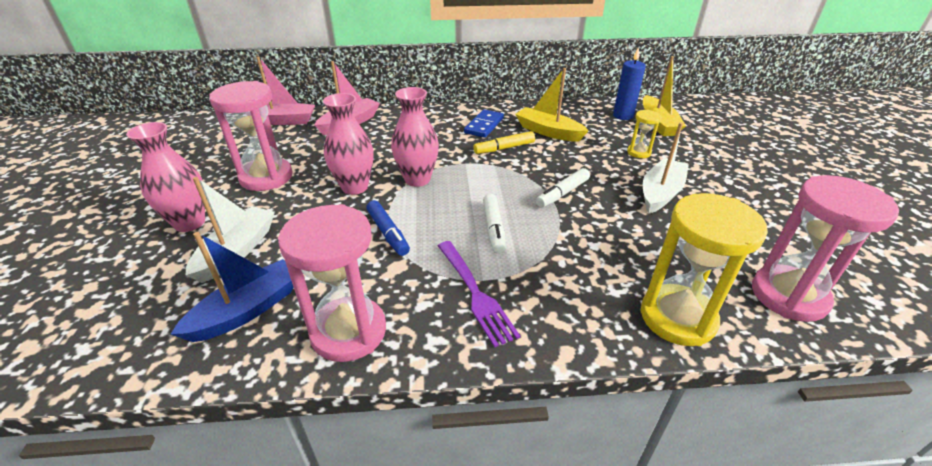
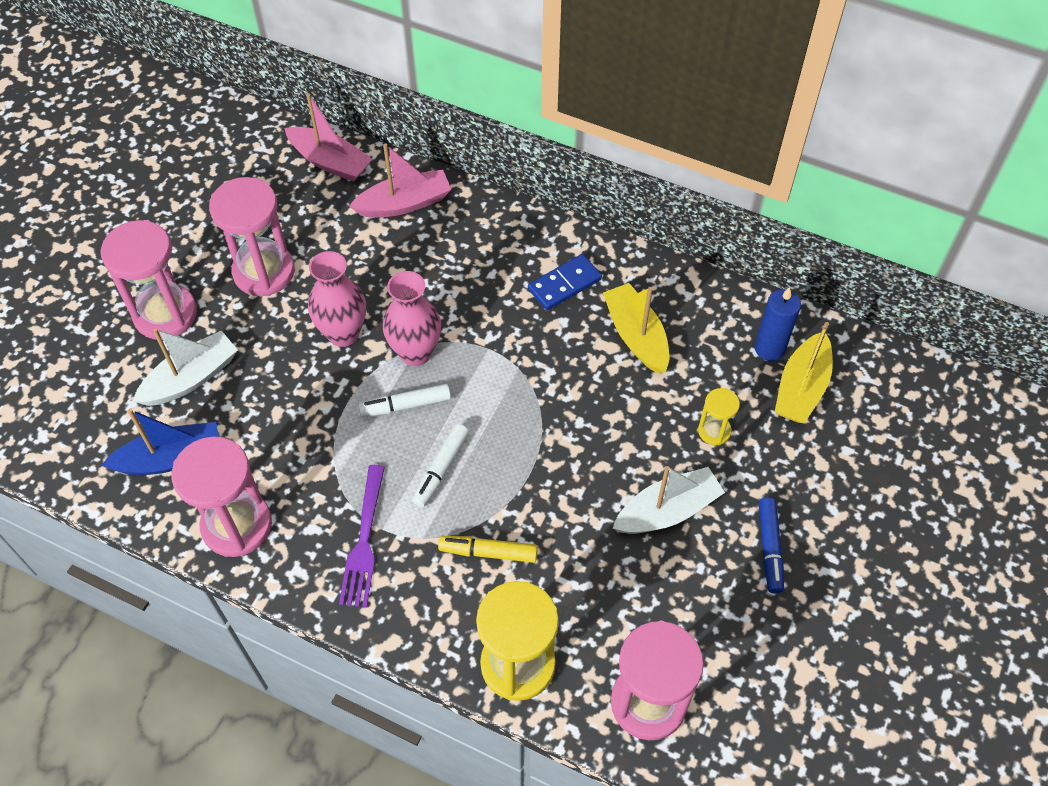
camera: 30 degrees right, 20 degrees up
pink vase [126,122,205,232] -> pink hourglass [101,220,197,340]
blue marker [366,200,410,256] -> blue marker moved to [759,497,784,594]
yellow marker [473,131,535,154] -> yellow marker moved to [438,536,538,563]
white marker [536,168,590,208] -> white marker moved to [358,384,451,417]

